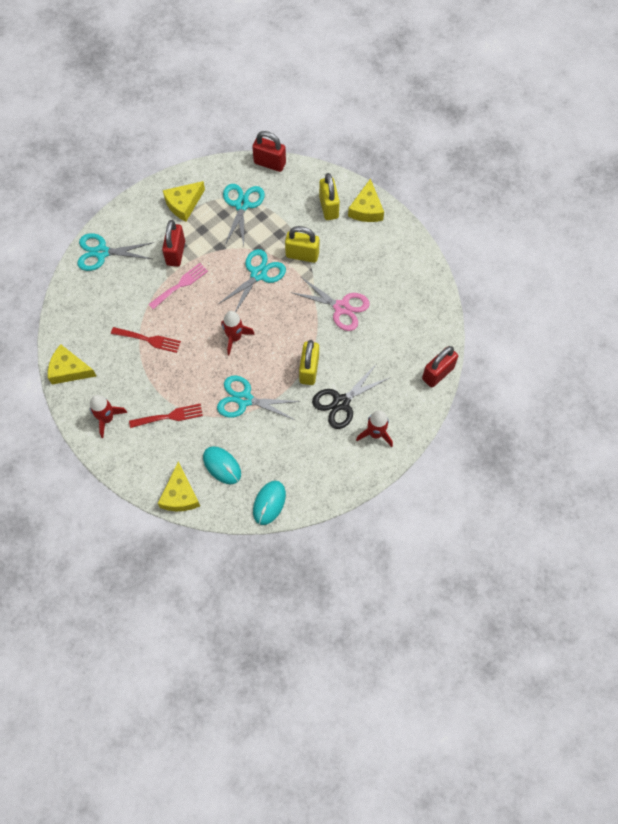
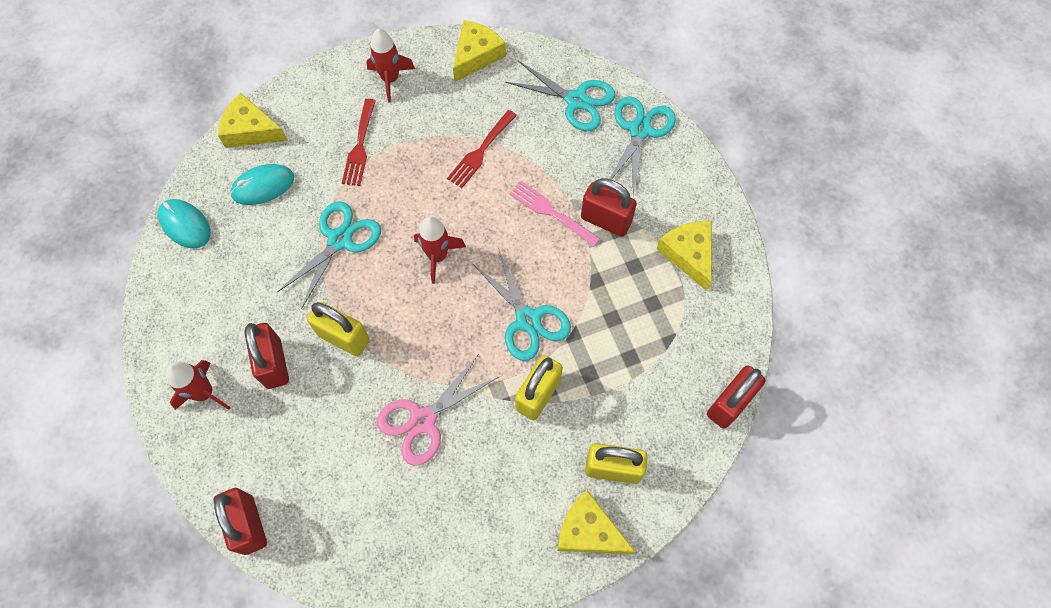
camera: 110 degrees right, 0 degrees up
pink fork [148,263,208,309] -> pink fork turned 150 degrees clockwise [509,181,600,247]
turquoise scissors [223,184,265,246] -> turquoise scissors moved to [505,61,615,131]
black scissors [312,363,391,429] -> red padlock [244,323,289,389]

